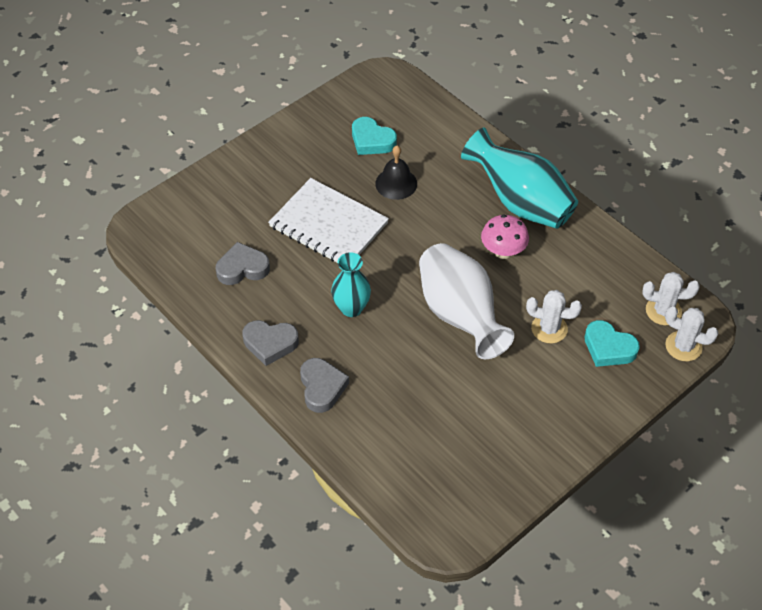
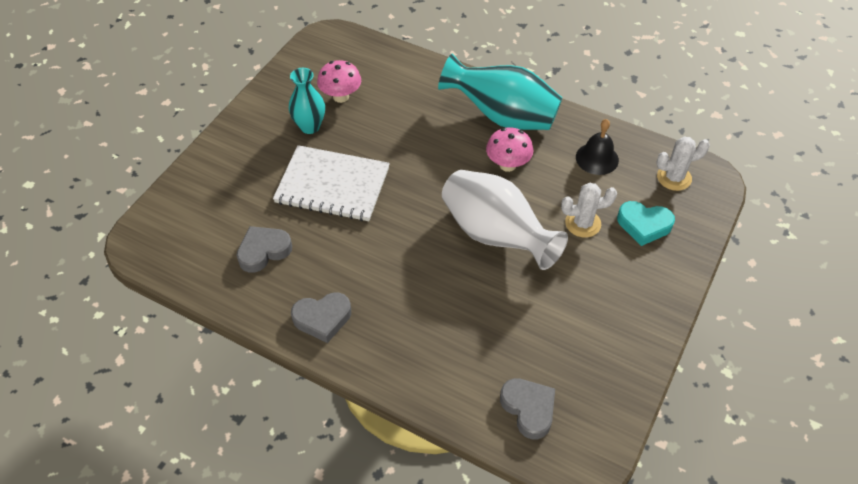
camera: 20 degrees left, 0 degrees up
grey heart [300,358,349,413] -> grey heart moved to [500,378,555,440]
turquoise vase [331,252,371,317] -> turquoise vase moved to [289,68,325,134]
turquoise heart [352,117,397,155] -> pink mushroom [317,60,361,103]
black bell [375,146,417,200] -> black bell moved to [576,119,619,175]
white cactus [665,306,718,361] -> none

